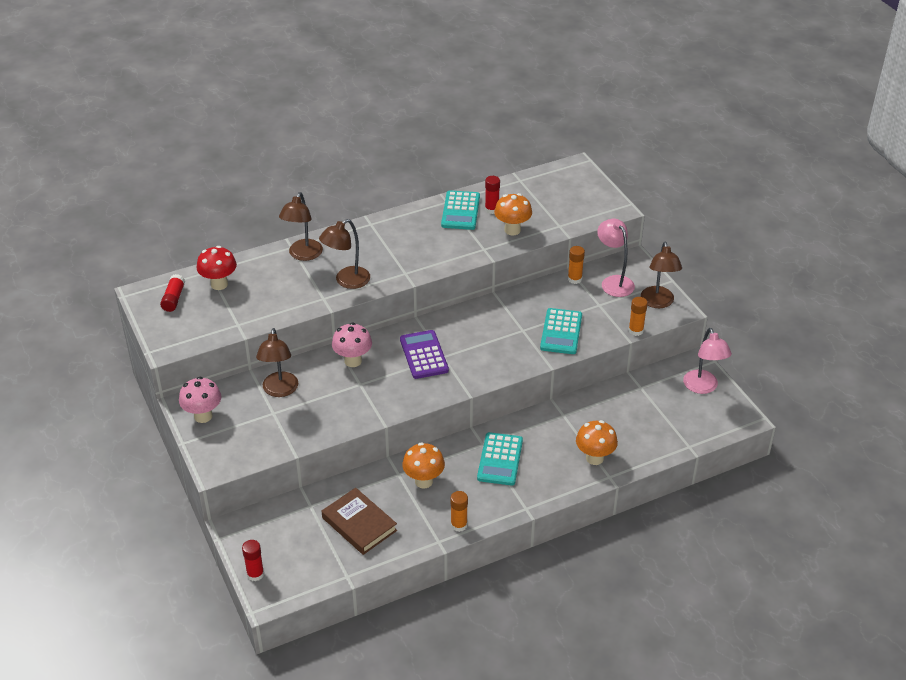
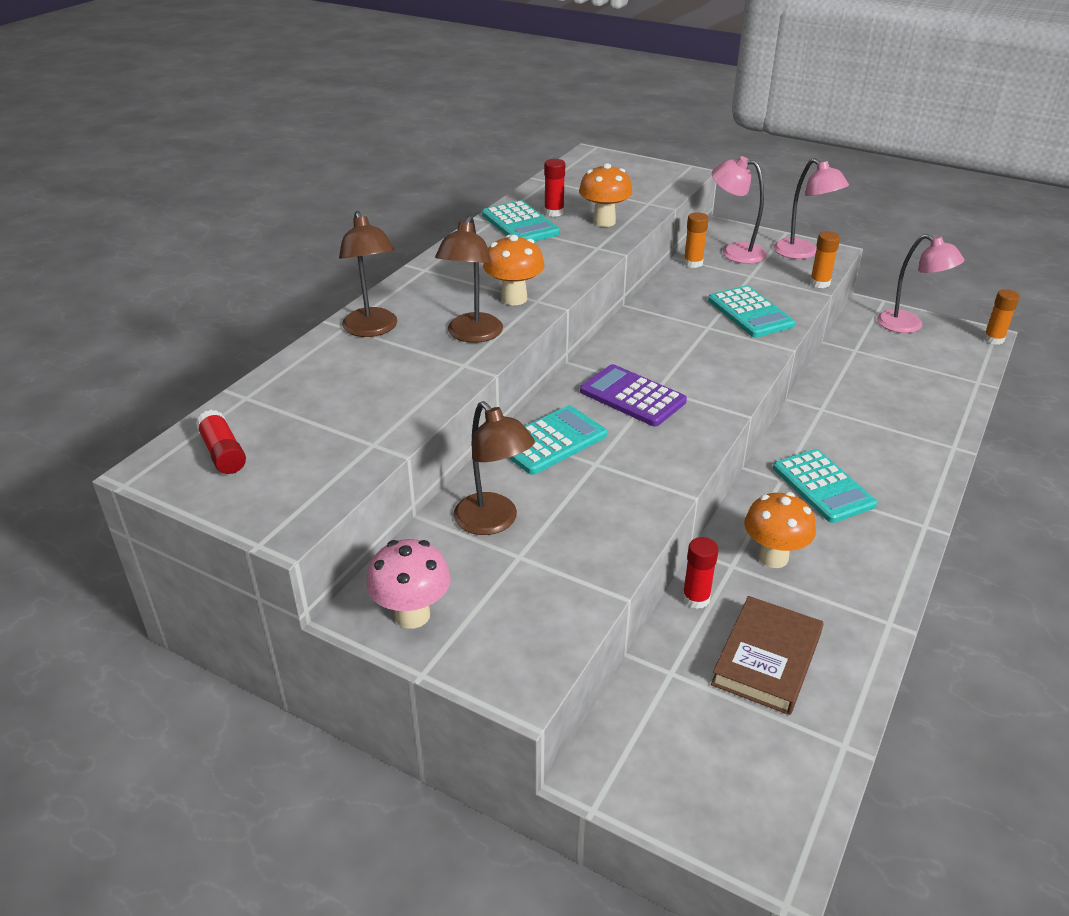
camera: 35 degrees left, 5 degrees down
red mushroom [196,246,237,290] -> none
red glue stick [242,540,264,581] -> red glue stick moved to [682,537,719,609]
brown book [322,488,397,555] -> brown book turned 75 degrees counterclockwise [711,596,823,715]
pink mushroom [332,322,372,367] -> turquoise calculator [509,405,607,475]
orange glue stick [450,491,468,532] -> orange glue stick moved to [983,289,1020,345]
orange mushroom [576,420,618,465] -> orange mushroom moved to [483,235,545,305]
brown lamp [641,242,682,308] -> pink lamp [773,158,849,259]

